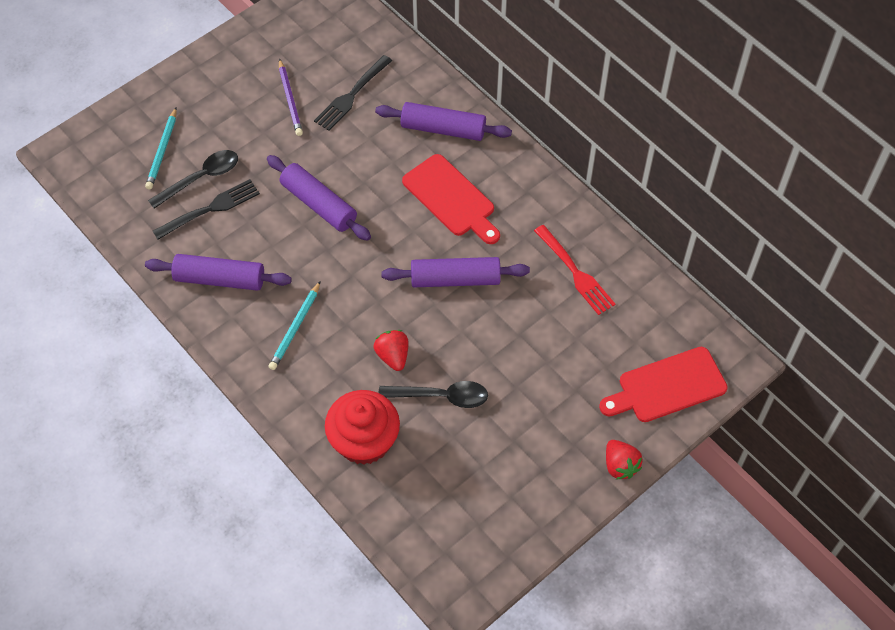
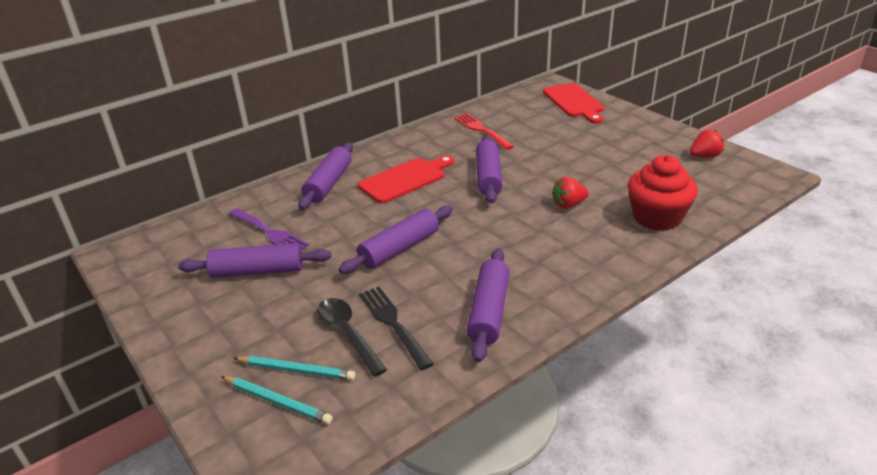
camera: 85 degrees left, 25 degrees down
turquoise pencil [269,281,321,370] -> turquoise pencil moved to [221,376,333,424]
purple pencil [279,58,303,136] -> purple rolling pin [178,243,331,278]
black fork [314,55,392,131] -> purple fork [229,208,309,250]
black spoon [379,381,488,408] -> none
red fork [534,225,615,315] -> red fork turned 90 degrees counterclockwise [454,113,514,150]
red strawberry [606,440,643,479] -> red strawberry moved to [689,129,724,158]

